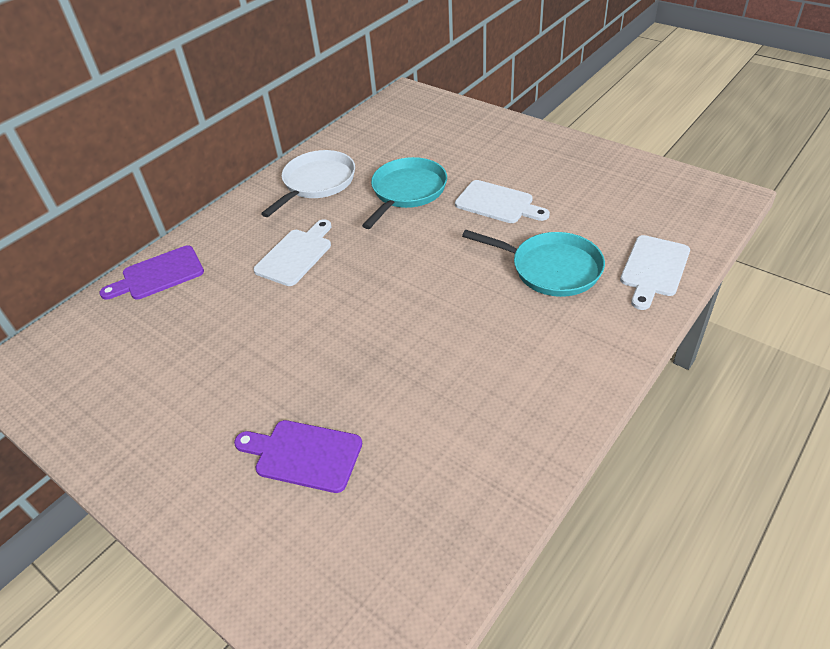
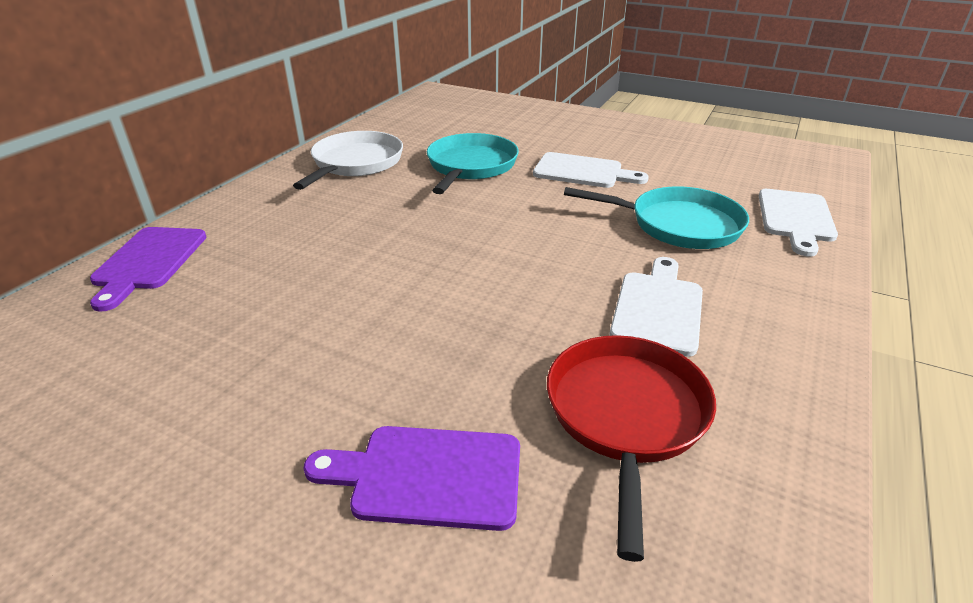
camera: 15 degrees left, 10 degrees down
purple cutting board [100,246,204,300] -> purple cutting board turned 45 degrees counterclockwise [90,227,206,311]
white cutting board [253,219,331,286] -> white cutting board moved to [610,257,703,357]
none -> red pan [547,335,716,562]

